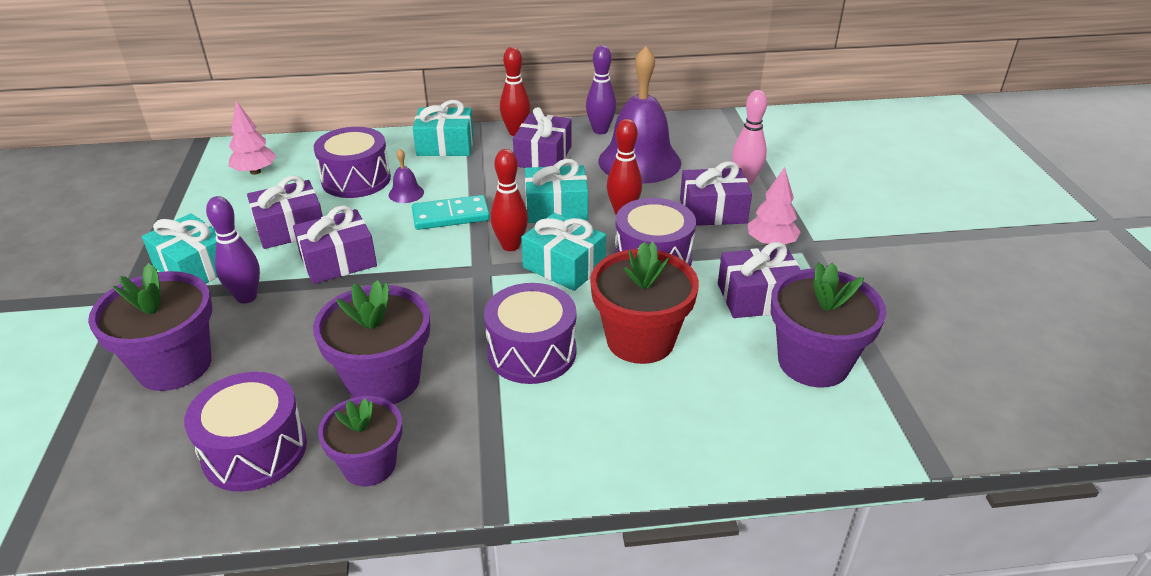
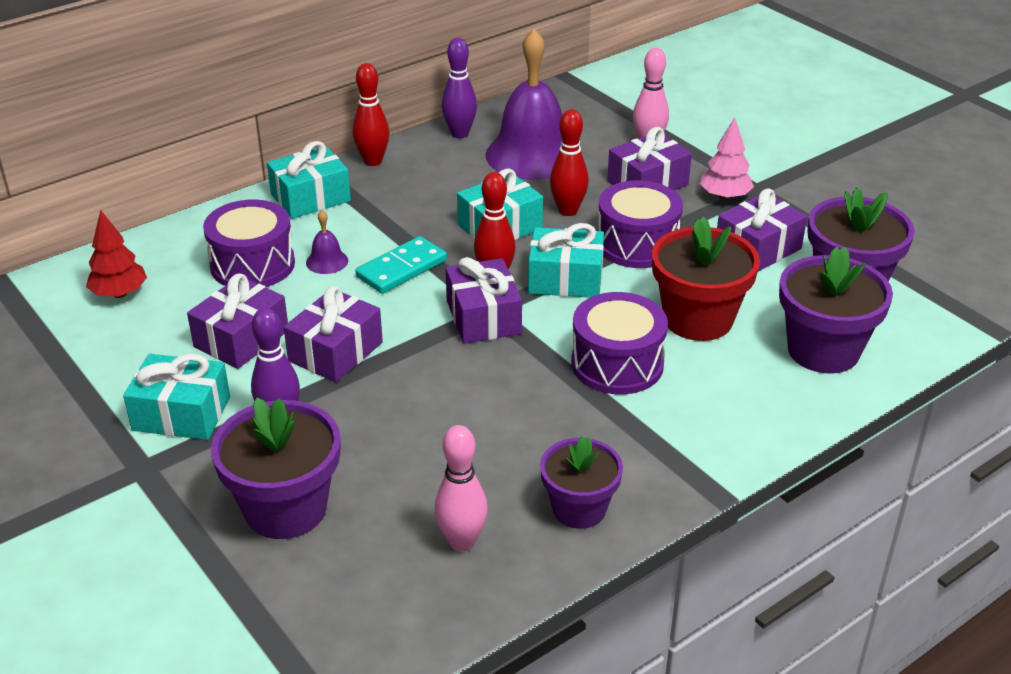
camera: 30 degrees left, 0 degrees up
purple drum [184,372,307,492] -> pink bowling pin [434,425,488,552]
pink tree [229,101,277,175] -> red tree [86,210,147,298]
purple flower pot [313,280,430,404] -> purple flower pot moved to [779,247,893,374]
purple gift [513,107,572,168] -> purple gift moved to [446,257,522,344]

